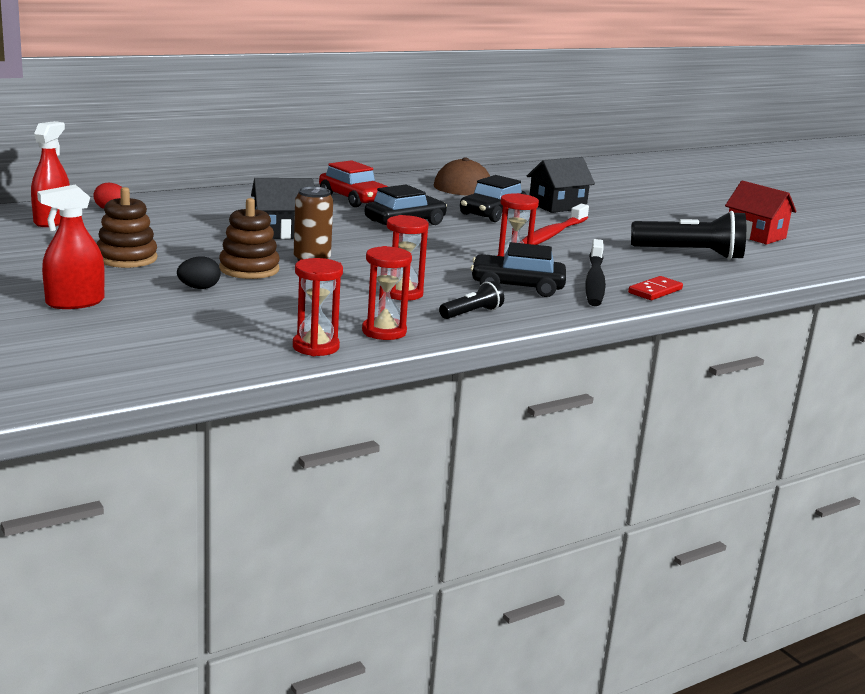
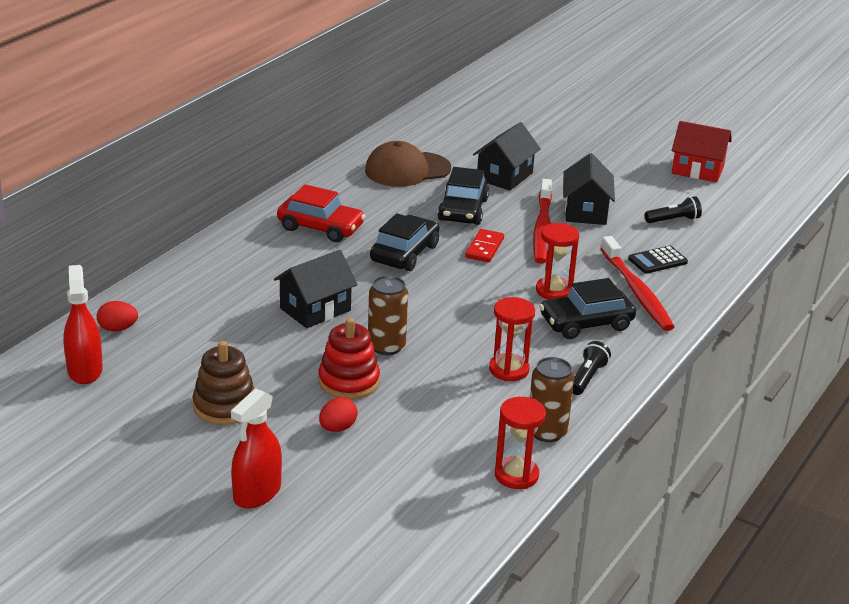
camera: 25 degrees left, 10 degrees up
black egg [177,256,221,289] -> red egg [319,397,358,432]
brown stacking toy [219,198,280,279] -> red stacking toy [318,318,380,399]
red hourglass [362,246,412,340] -> brown can [530,357,574,442]
black toothbrush [585,239,606,306] -> red toothbrush [601,236,674,331]
red domino [628,276,683,300] -> red domino moved to [465,229,504,262]
black flashlight [631,211,746,260] -> black flashlight [645,196,702,223], size x0.51
none -> black house [563,153,615,225]
none -> black calculator [628,246,688,274]

